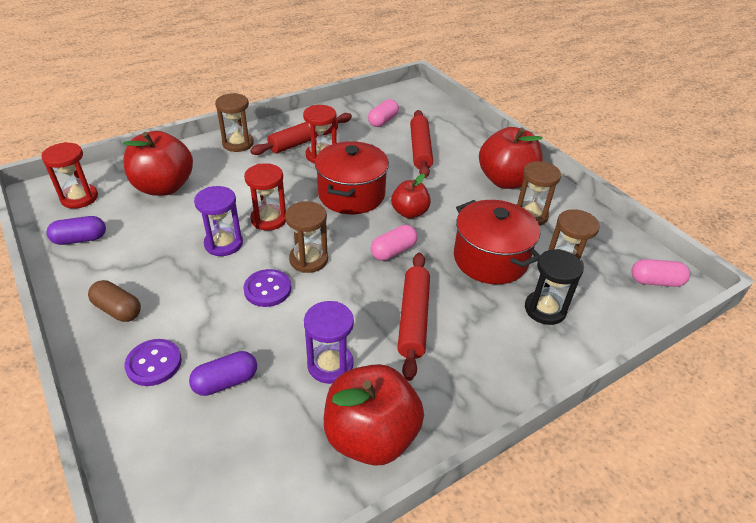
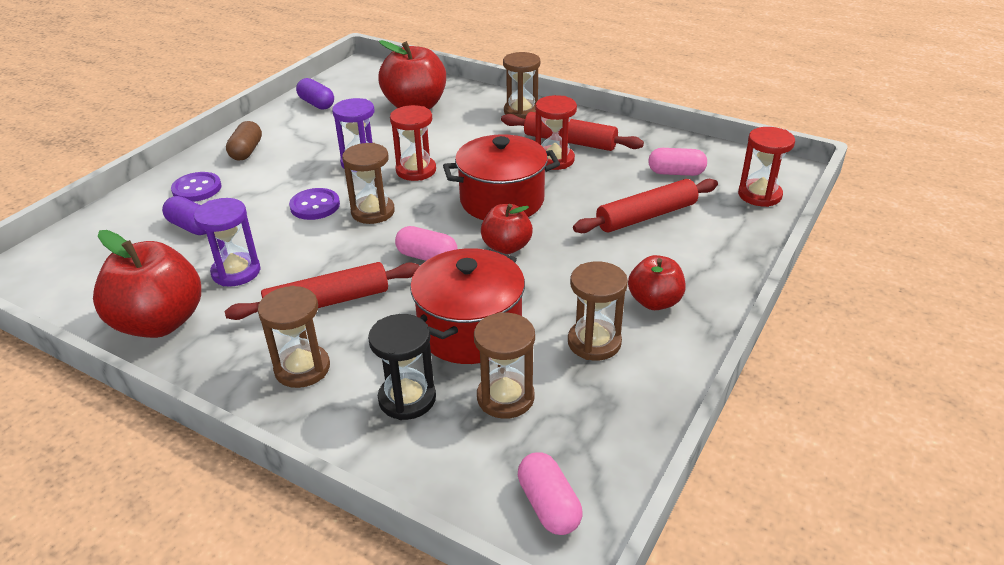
camera: 65 degrees right, 5 degrees down
red hourglass [41,142,98,209] -> red hourglass moved to [738,127,795,207]
red apple [479,127,543,189] -> red apple [628,255,685,310], size x0.58
none -> brown hourglass [258,285,330,388]

